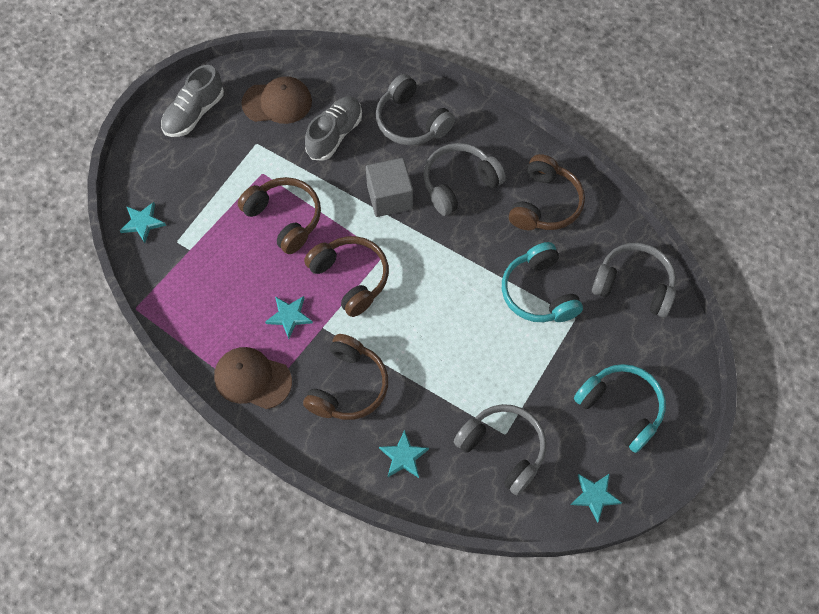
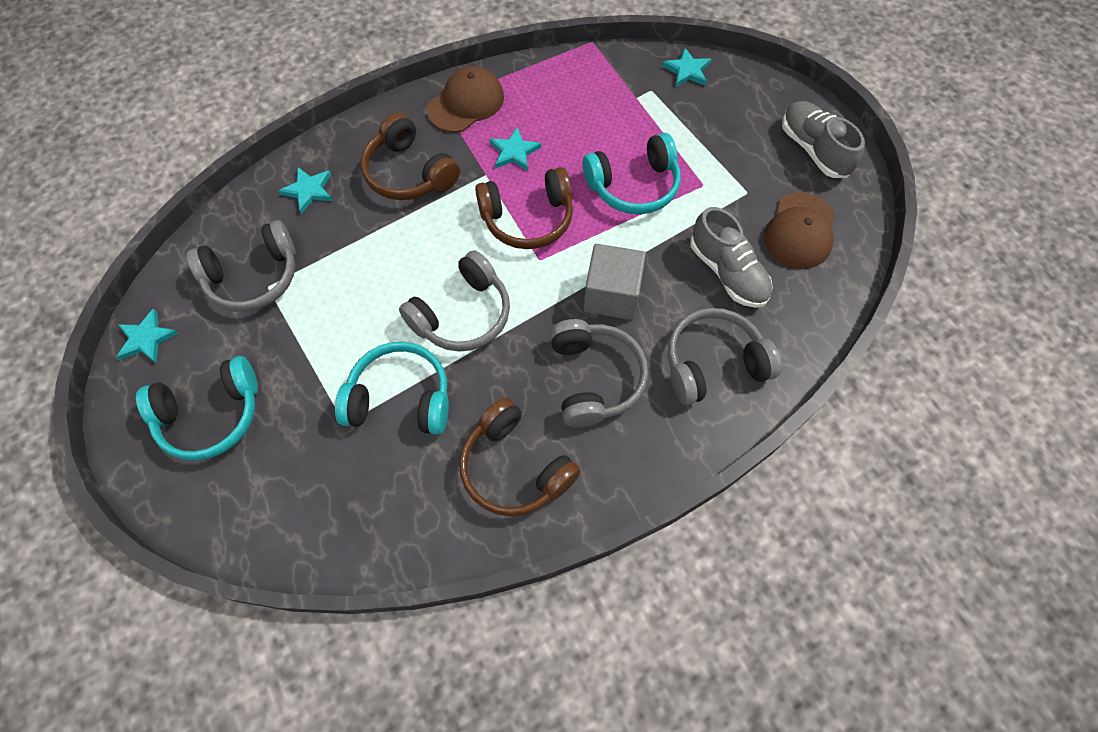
camera: 115 degrees right, 0 degrees up
brown headphones [238,177,321,254] -> turquoise headphones [583,133,681,214]
grey headphones [592,243,676,317] -> grey headphones moved to [399,250,510,352]

